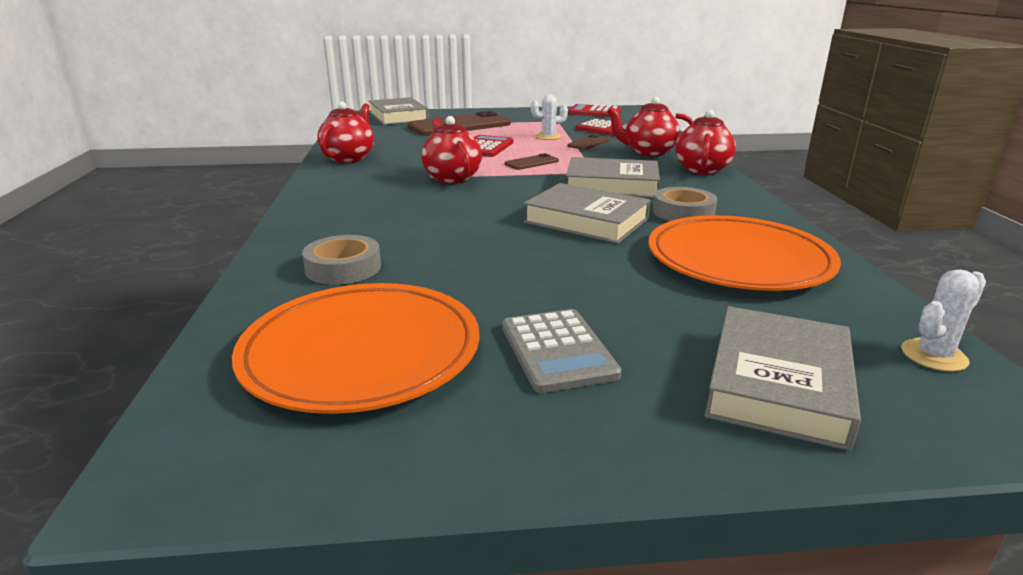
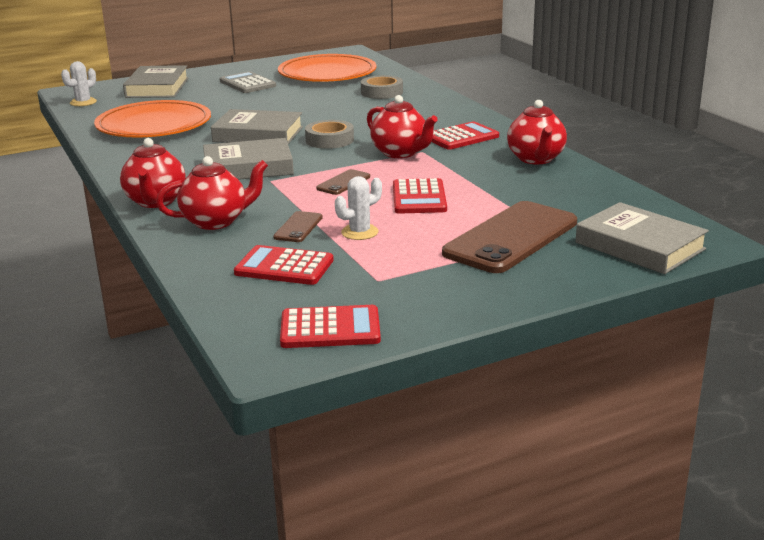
camera: 160 degrees right, 0 degrees up
grey tape [653,187,717,221] -> grey tape moved to [305,120,354,149]
none -> red calculator [431,121,499,150]

